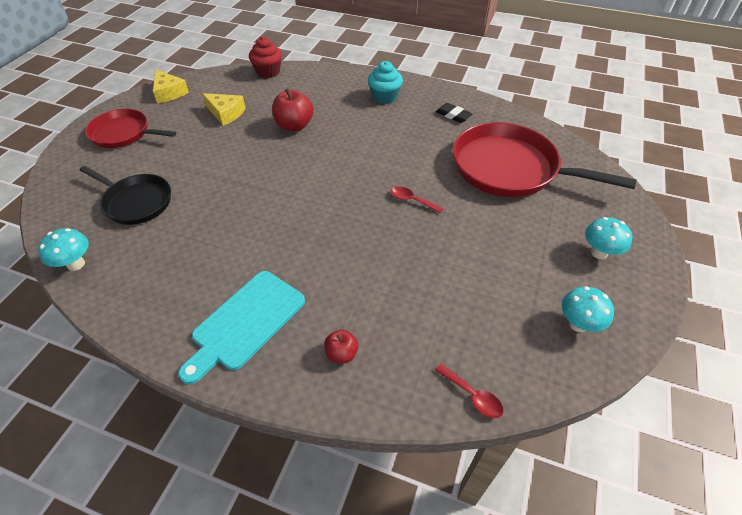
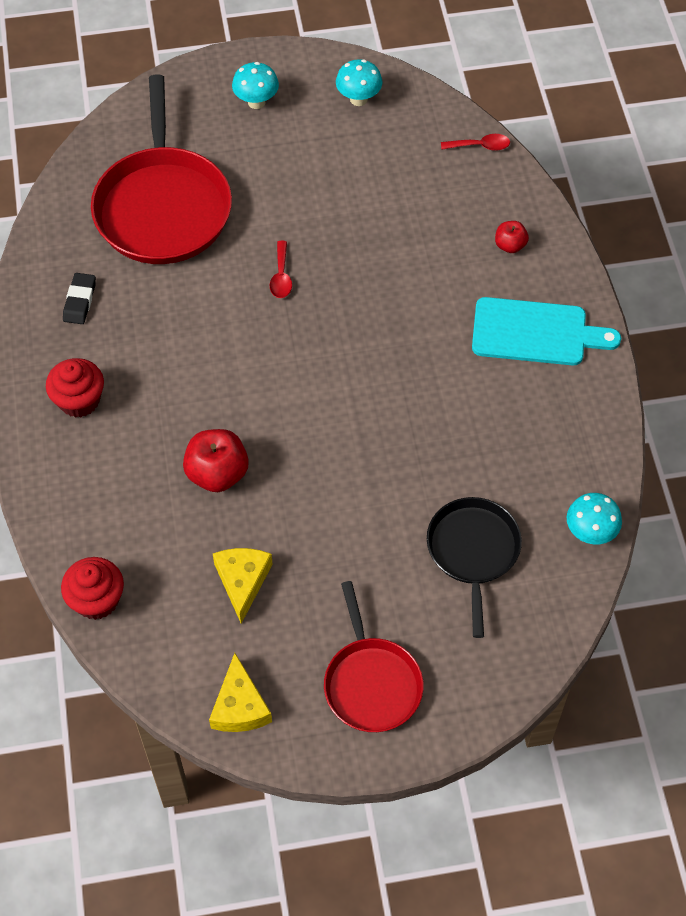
camera: 120 degrees left, 10 degrees up
yellow cheese [153,69,189,103] -> yellow cheese turned 150 degrees clockwise [209,653,272,732]
turquoise cupcake [368,61,403,104] -> red cupcake [46,358,104,418]
red spoon [435,364,503,418] -> red spoon turned 75 degrees clockwise [441,134,510,151]

